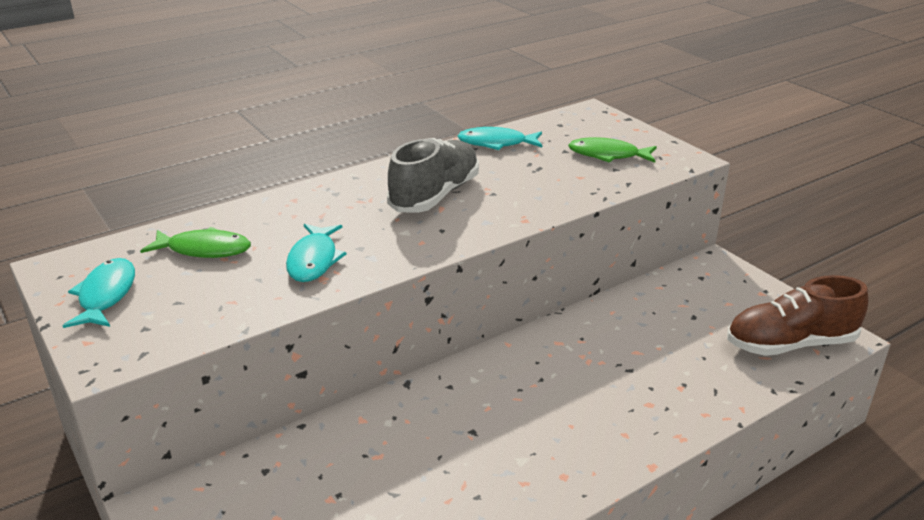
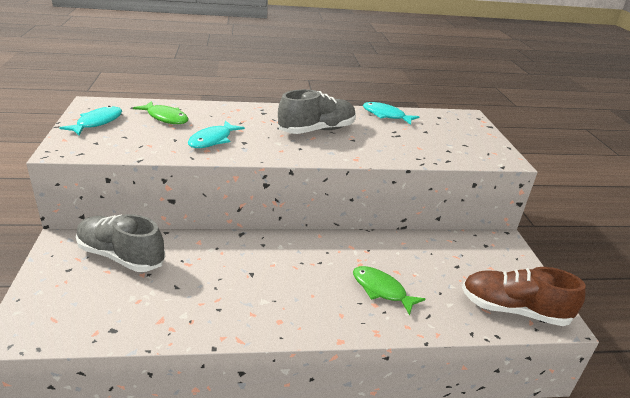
camera: 25 degrees right, 0 degrees up
green fish [568,137,657,163] -> green fish moved to [353,266,425,315]
none -> grey shoe [76,214,165,272]

